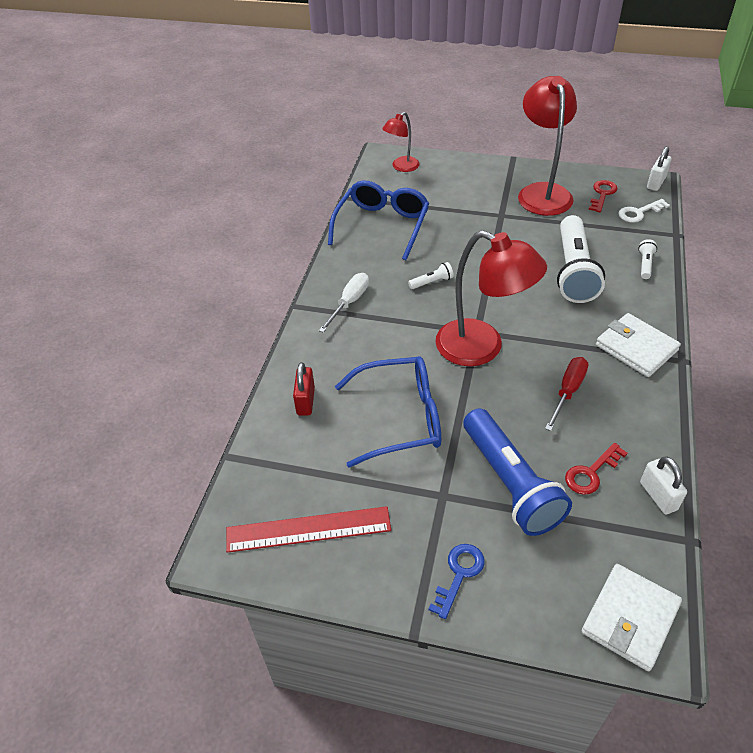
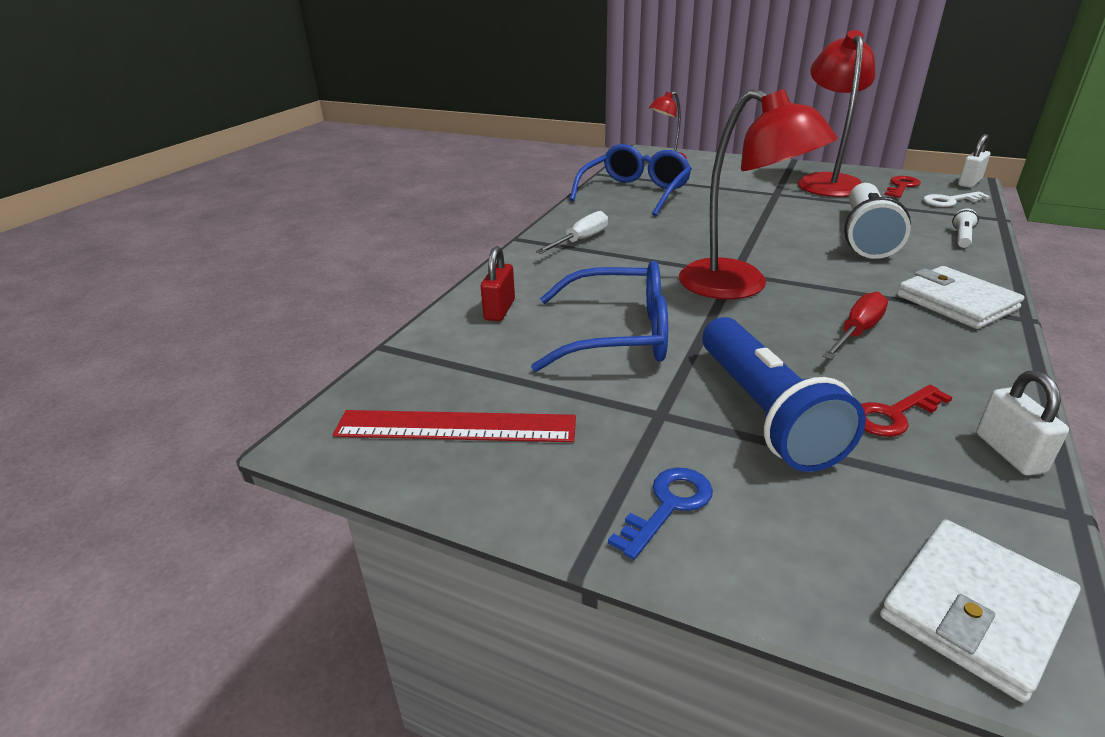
camera: 10 degrees right, 15 degrees down
white flashlight [408,262,454,289] -> none

